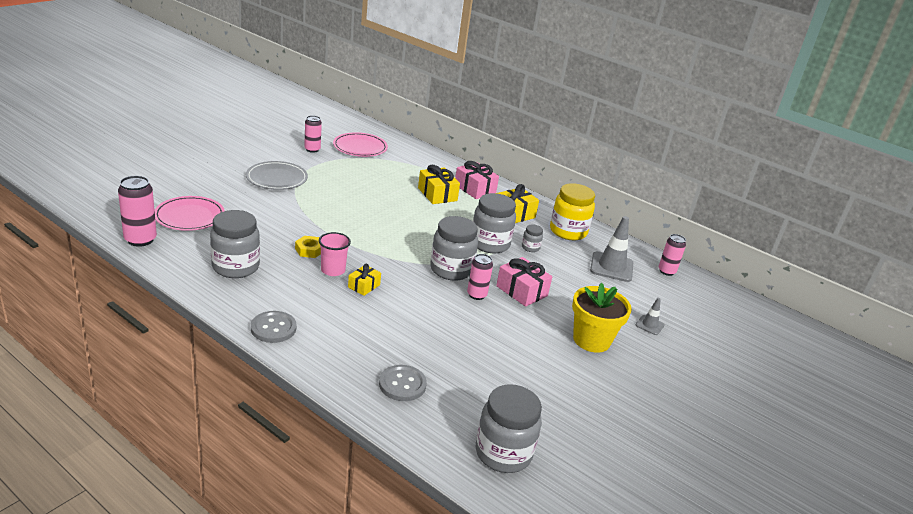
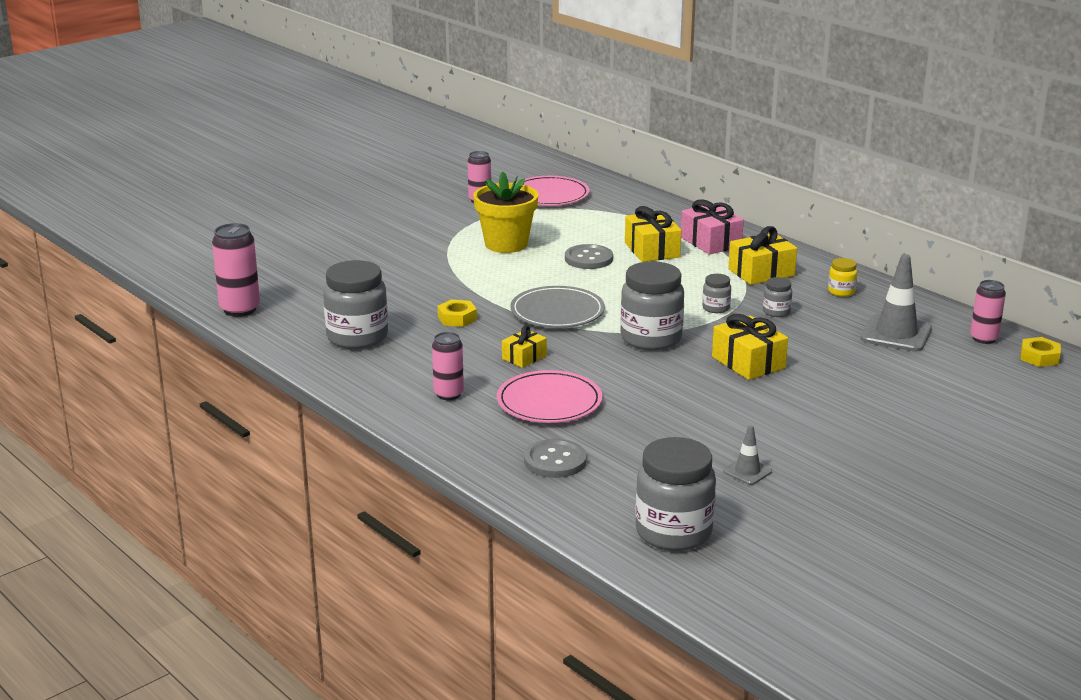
camera: 15 degrees right, 5 degrees down
pink plate [155,196,225,231] -> pink plate moved to [497,370,602,423]
grey plate [246,161,308,190] -> grey plate moved to [510,286,605,328]
grey button [251,311,296,343] -> grey button moved to [565,244,613,269]
pink cup [319,232,351,276] -> none
pink can [467,254,493,300] -> pink can moved to [432,332,464,400]
grey jar [473,193,516,254] -> grey jar [702,274,731,313], size x0.47
pink gift [496,257,552,307] -> yellow gift [712,314,788,380]
yellow jar [550,183,595,240] -> yellow jar [828,258,857,297], size x0.47
yellow flower pot [572,283,632,353] -> yellow flower pot moved to [473,171,538,253]
grey traffic cone [636,298,665,335] -> grey traffic cone moved to [723,425,772,485]
none -> yellow nut [1021,337,1061,367]

